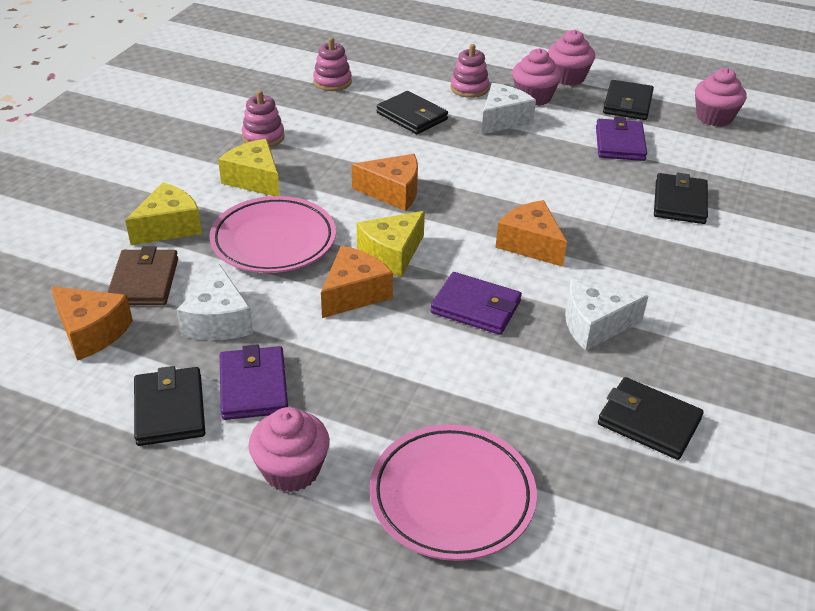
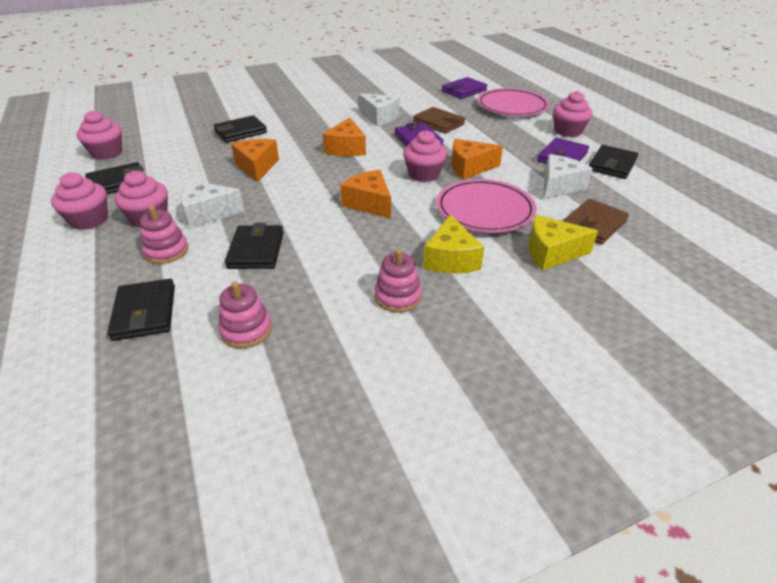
camera: 135 degrees left, 0 degrees up
orange cheese [51,286,133,361] -> orange cheese moved to [231,139,279,182]
yellow cheese [357,211,425,277] -> pink cupcake [403,130,447,182]
purple wallet [596,117,647,161] -> purple wallet moved to [442,77,487,99]
black wallet [598,377,704,460] -> black wallet moved to [107,279,175,341]
none -> brown wallet [413,107,465,134]

